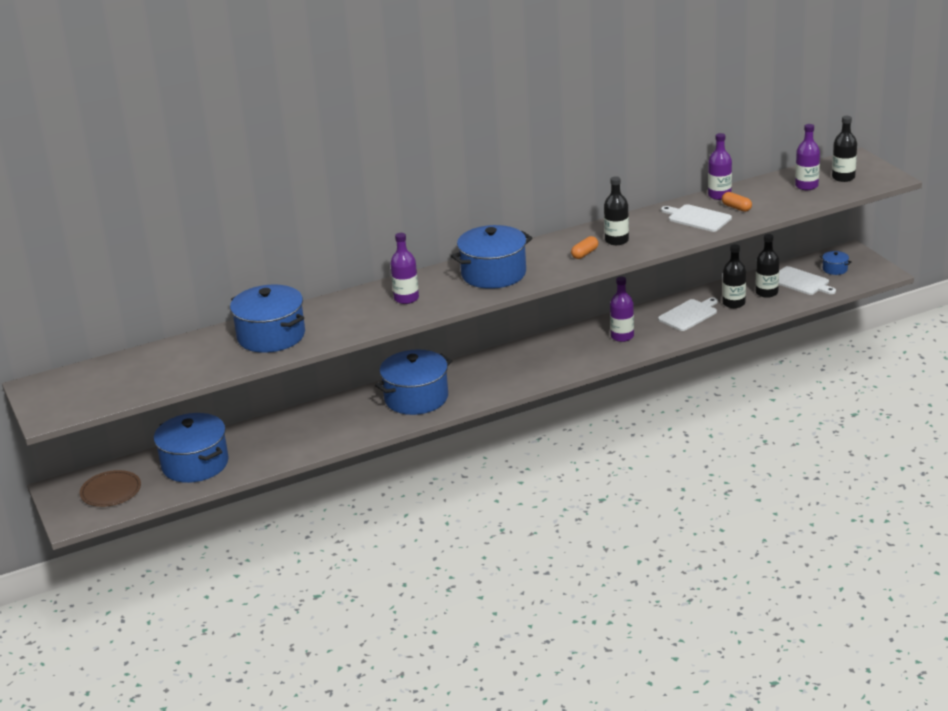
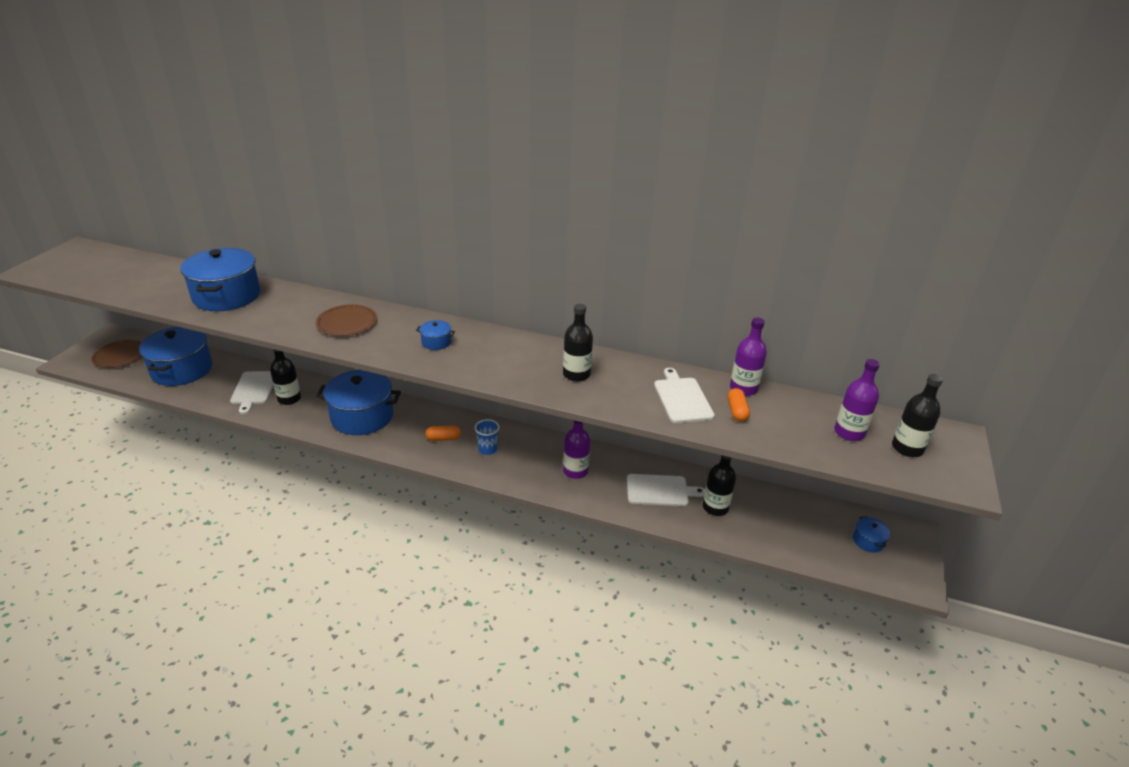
camera: 40 degrees right, 5 degrees up
purple bottle [390,233,419,304] -> brown plate [316,304,377,336]
blue pot [451,225,533,289] -> blue pot [416,320,455,350], size x0.42
orange capsule [571,236,598,259] -> orange capsule moved to [425,425,461,441]
black bottle [756,234,779,298] -> black bottle moved to [270,349,301,405]
white cutting board [779,266,836,295] -> white cutting board moved to [230,371,274,414]
none -> blue cup [475,419,500,455]

